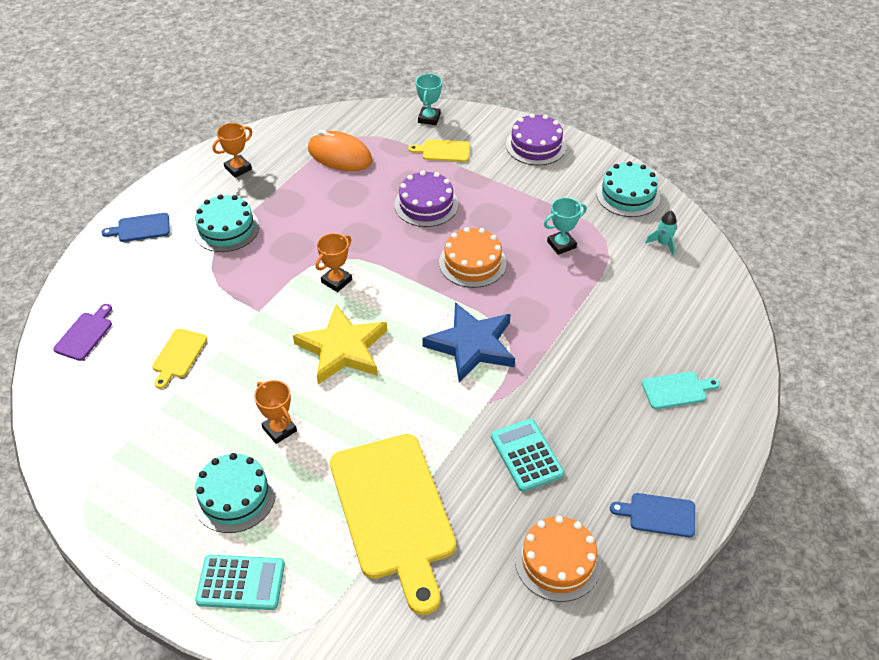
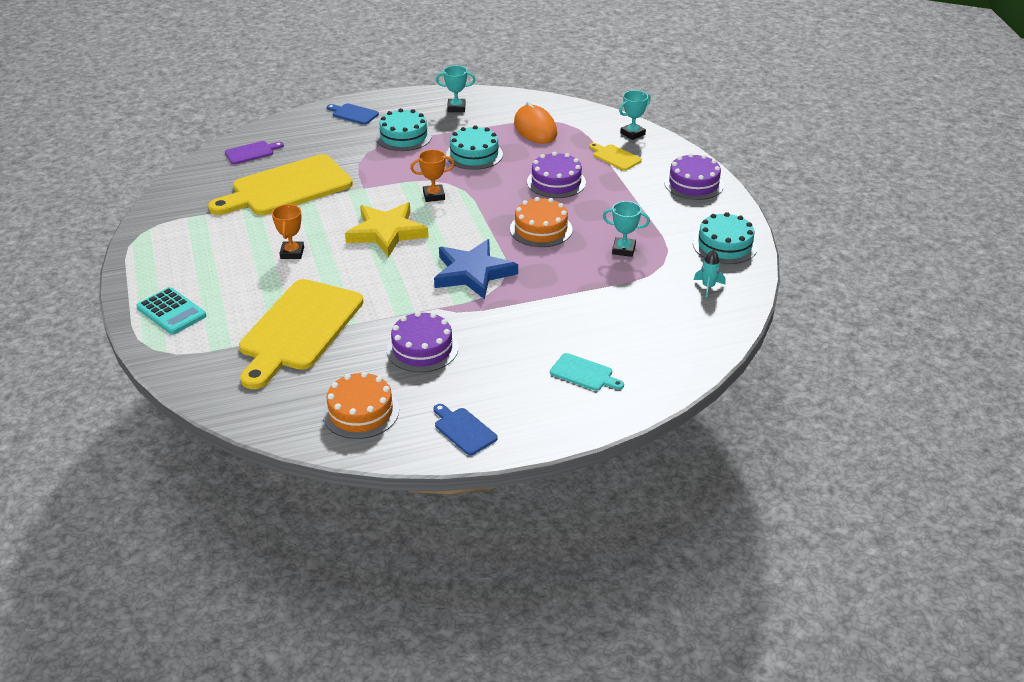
camera: 40 degrees right, 10 degrees down
yellow cutting board [152,329,207,389] -> yellow cutting board [208,154,353,215], size x2.34
turquoise cake [193,453,276,533] -> turquoise cake moved to [446,125,503,170]
orange trophy [212,123,252,178] -> turquoise trophy [436,66,475,112]
turquoise calculator [491,419,564,492] -> purple cake [387,311,458,372]

